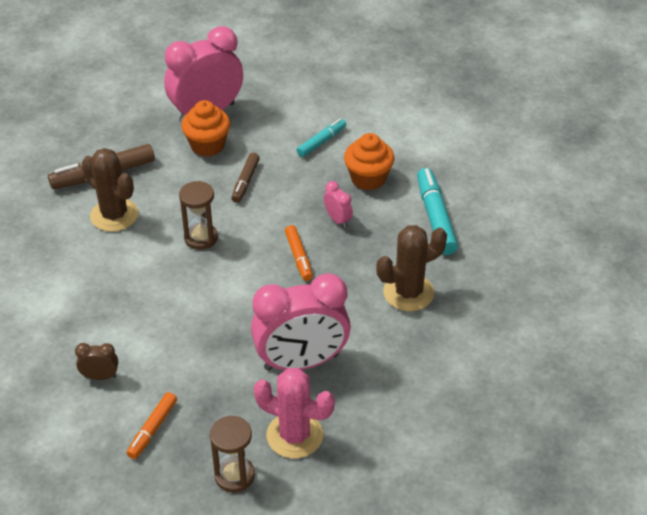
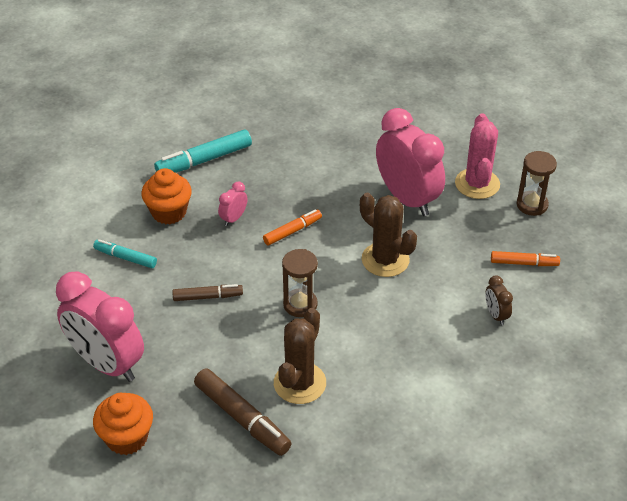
camera: 110 degrees left, 0 degrees up
orange cupcake [181,100,230,157] -> orange cupcake moved to [93,393,153,455]
brown cactus [376,225,447,311] -> brown cactus moved to [360,192,417,277]

